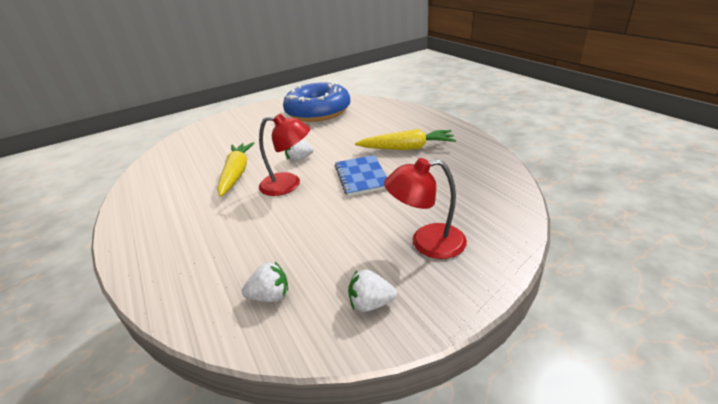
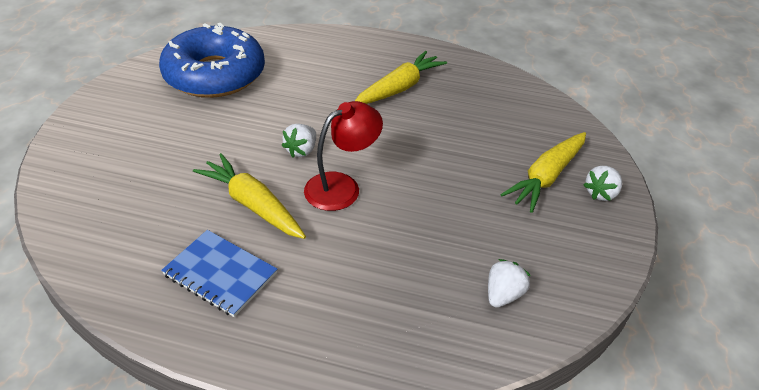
camera: 50 degrees left, 10 degrees up
blue notebook [335,155,387,196] -> blue notebook moved to [161,230,277,317]
white strawberry [348,270,397,312] -> white strawberry moved to [584,166,622,201]
red lamp [384,158,467,259] -> yellow carrot [500,132,586,213]

